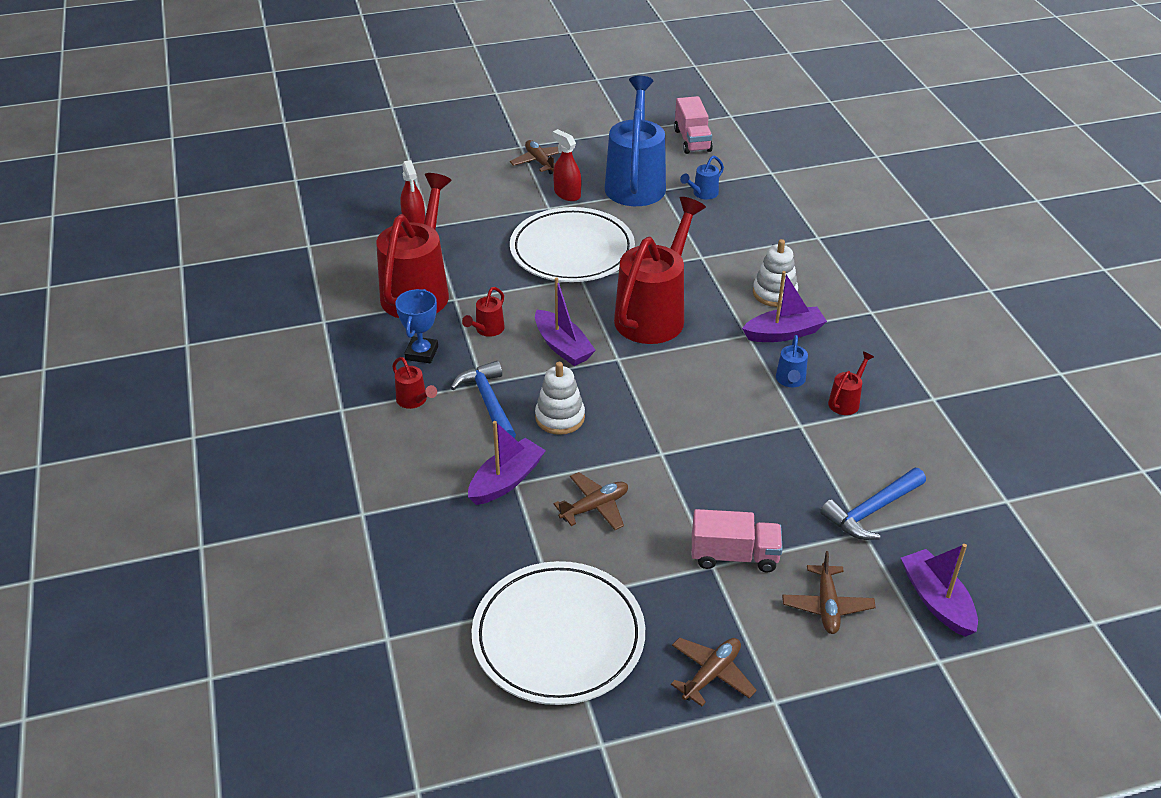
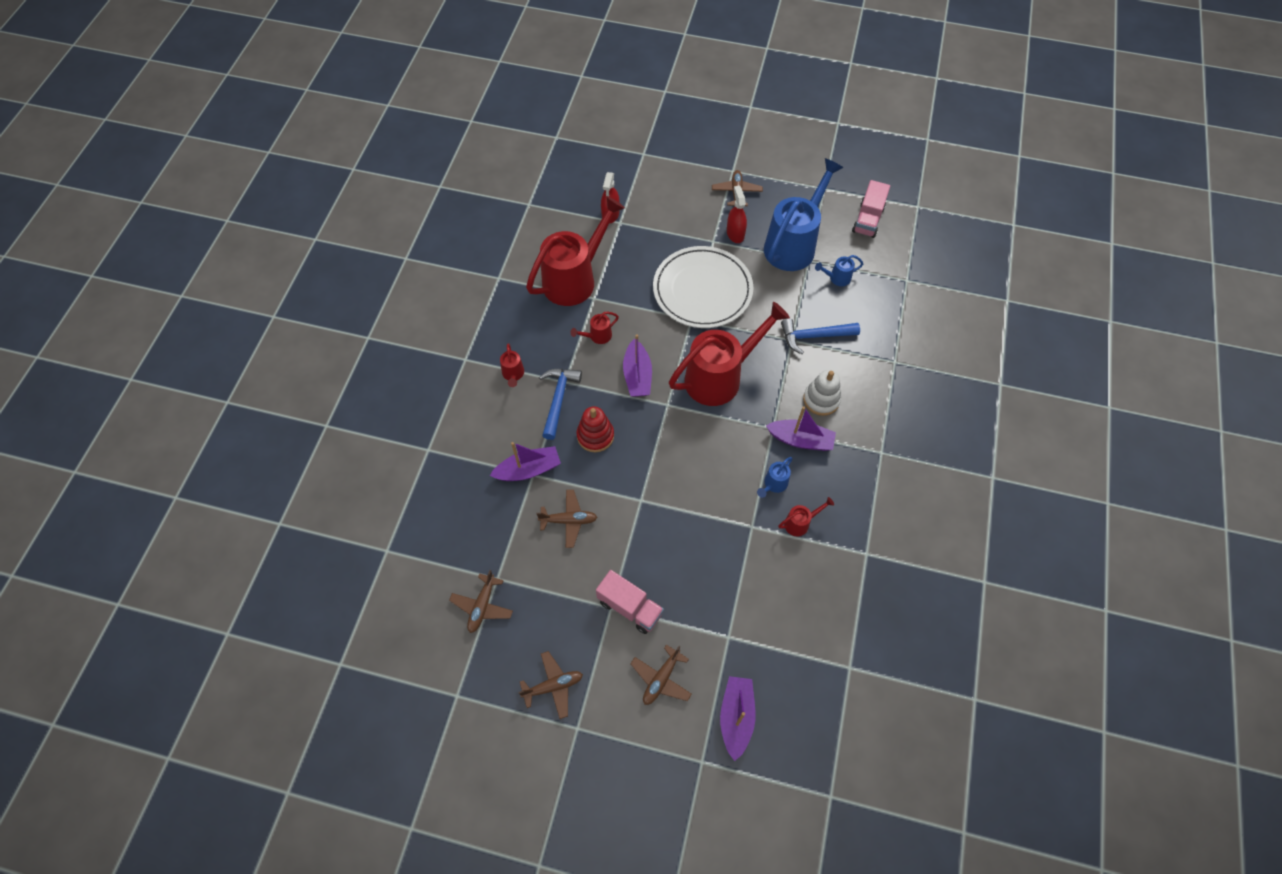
camera: 30 degrees right, 20 degrees up
blue trophy [395,289,438,363] -> none
white plate [471,561,645,705] -> brown plane [449,570,513,633]
white stacking toy [535,362,585,435] -> red stacking toy [576,406,614,452]
blue hammer [820,468,926,540] -> blue hammer moved to [781,318,860,354]

